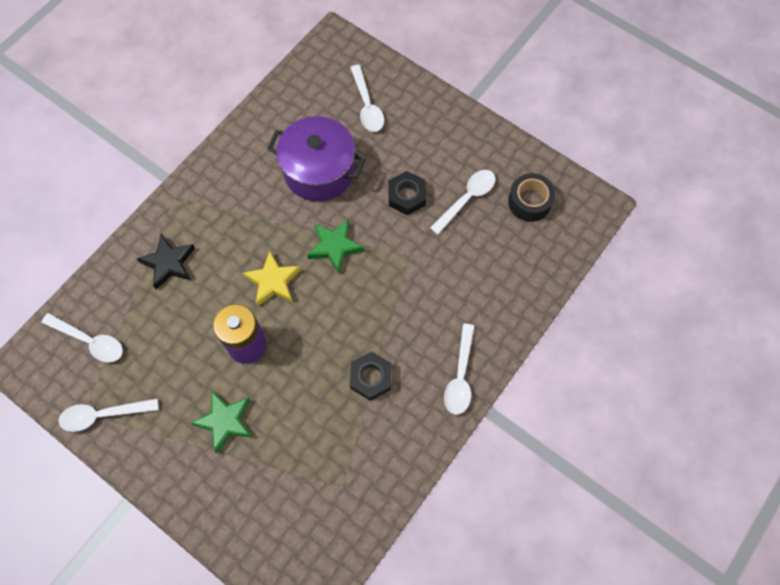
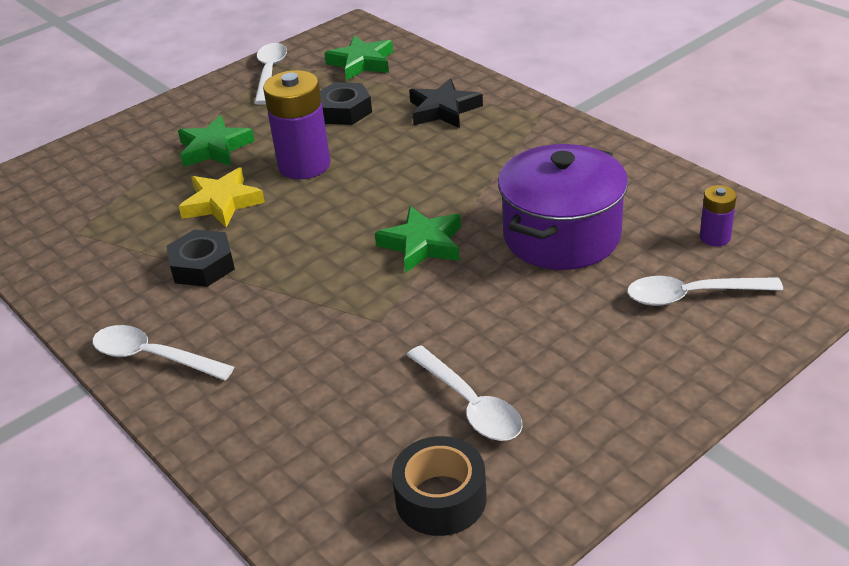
camera: 105 degrees right, 30 degrees down
white spoon [41,313,123,362] -> green star [324,35,393,80]
yellow star [243,251,301,307] -> yellow star moved to [179,167,265,228]
black nut [388,171,426,215] -> black nut moved to [320,82,372,125]
none -> purple battery [700,185,737,246]

